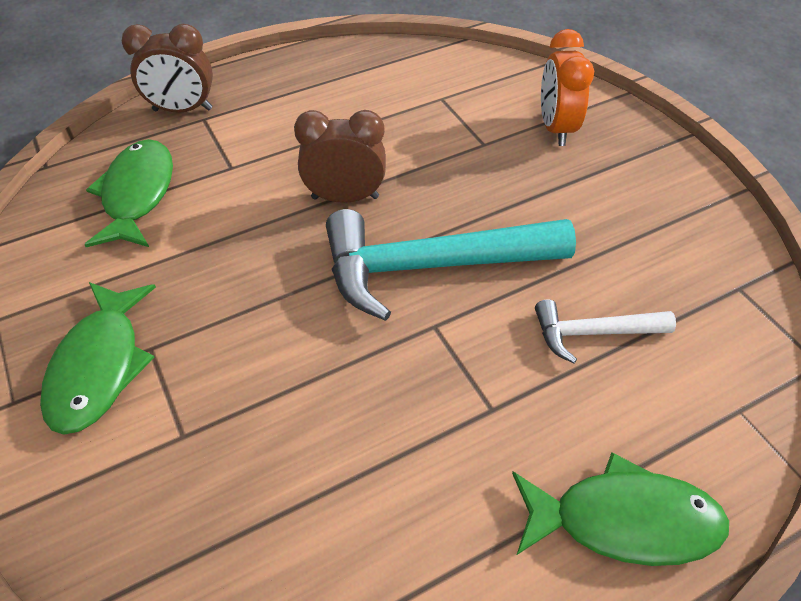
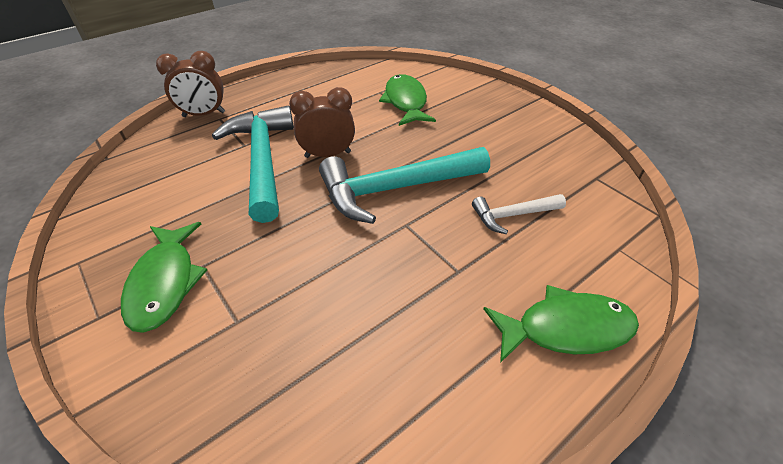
camera: 10 degrees left, 5 degrees down
green fish [84,139,173,247] -> green fish moved to [379,74,436,126]
orange clock [541,29,594,146] -> none
none -> turquoise hammer [212,106,294,223]

